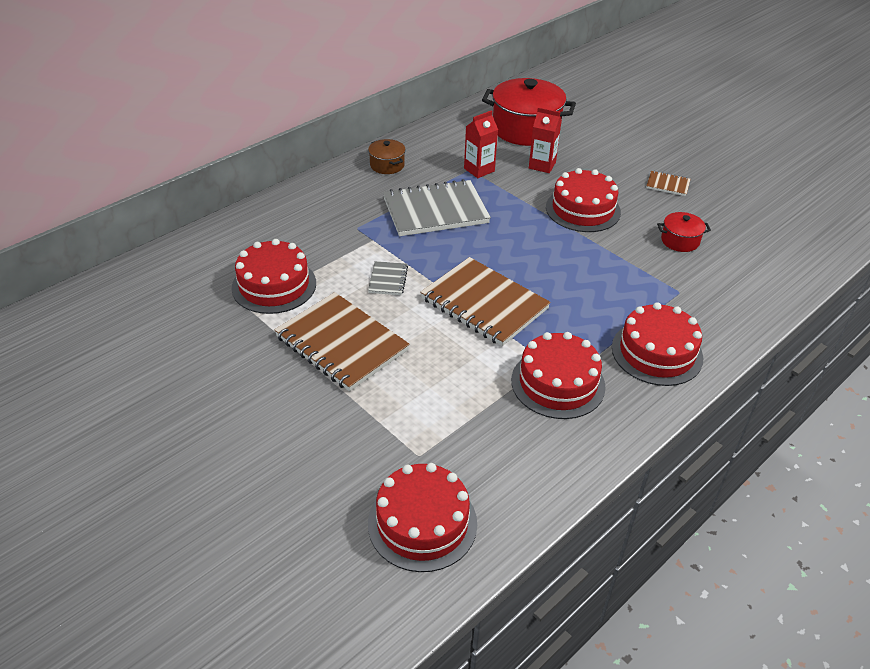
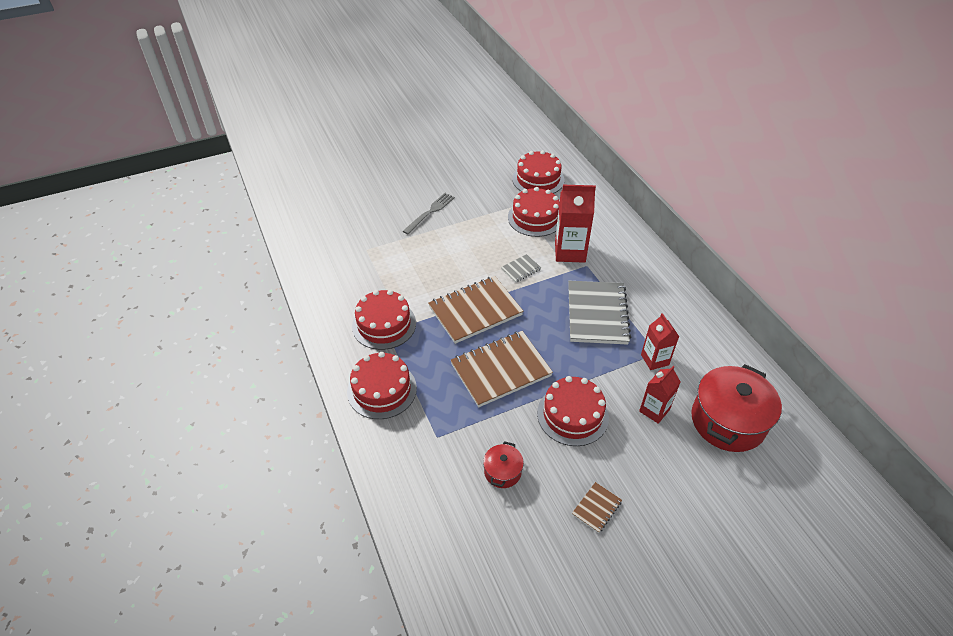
camera: 110 degrees right, 5 degrees up
brown notebook [275,292,410,392] -> brown notebook moved to [450,331,553,407]
brown pot [368,139,406,174] -> none
grey notebook [368,261,408,295] -> grey notebook turned 60 degrees counterclockwise [501,254,541,283]
red cake [368,463,477,572] -> red cake moved to [512,150,564,194]
none -> grey fork [403,193,455,234]
none -> red carton [555,185,596,263]

